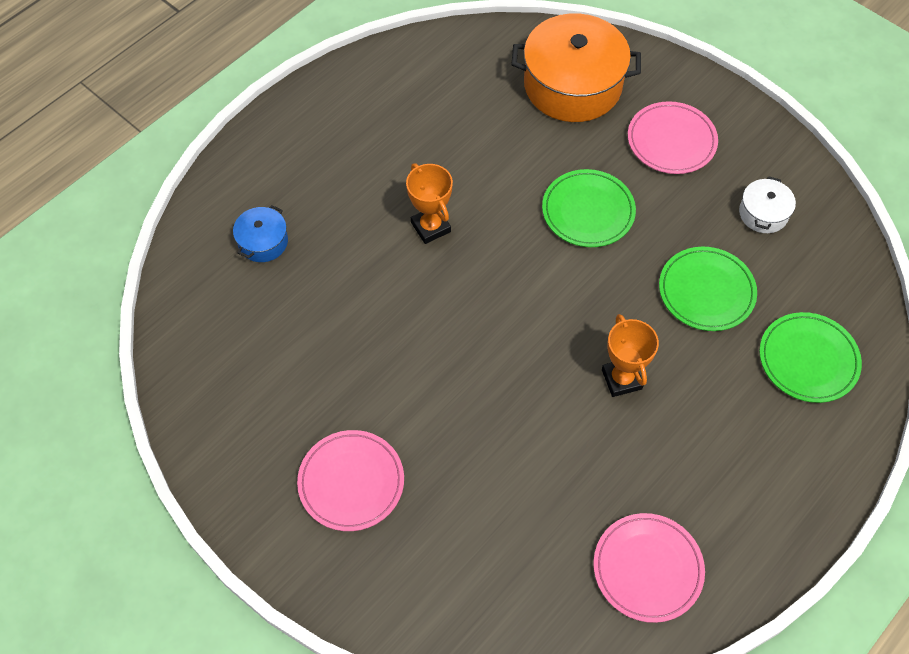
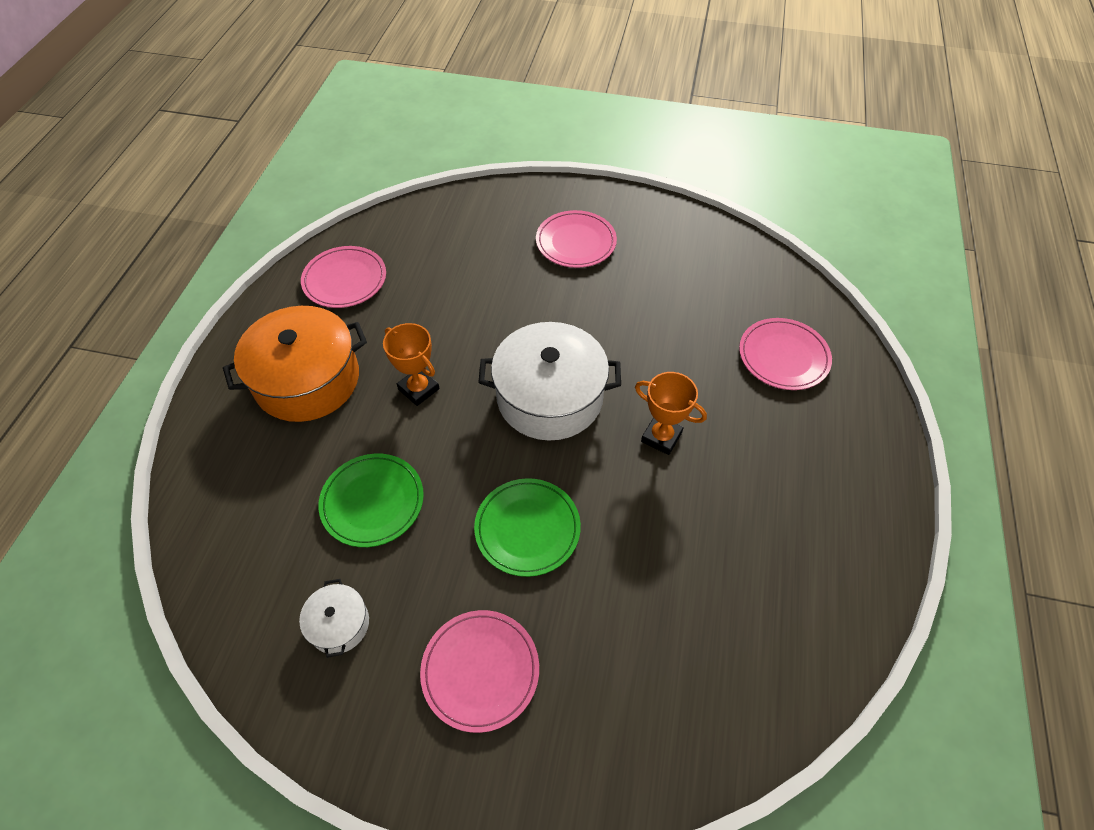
camera: 150 degrees right, 5 degrees down
blue pot [233,205,288,262] -> pink plate [739,318,832,390]
orange pot [511,13,641,122] -> orange pot moved to [223,306,367,422]
green plate [759,312,862,403] -> none
none -> white pot [478,322,621,440]

